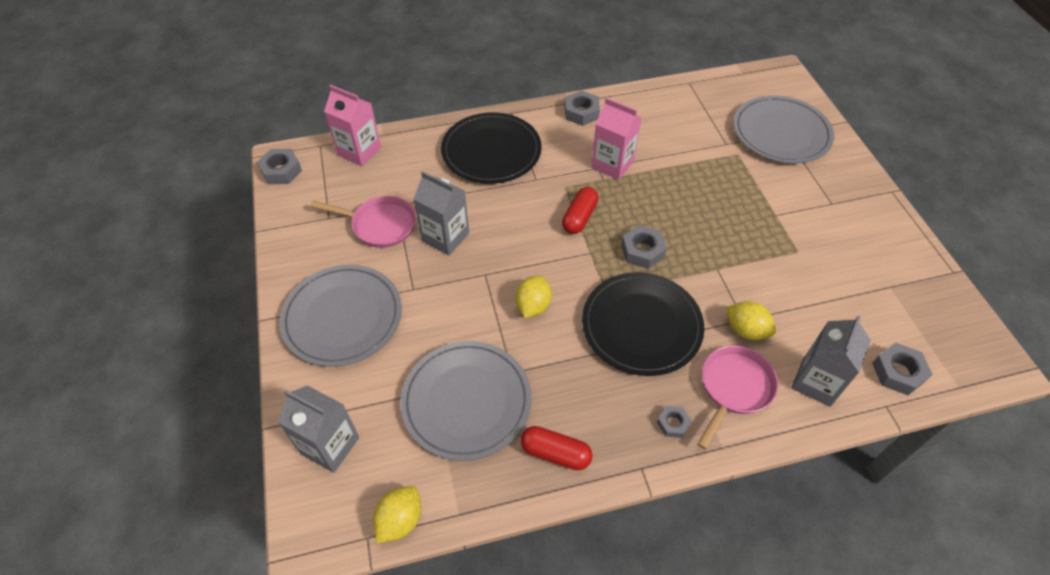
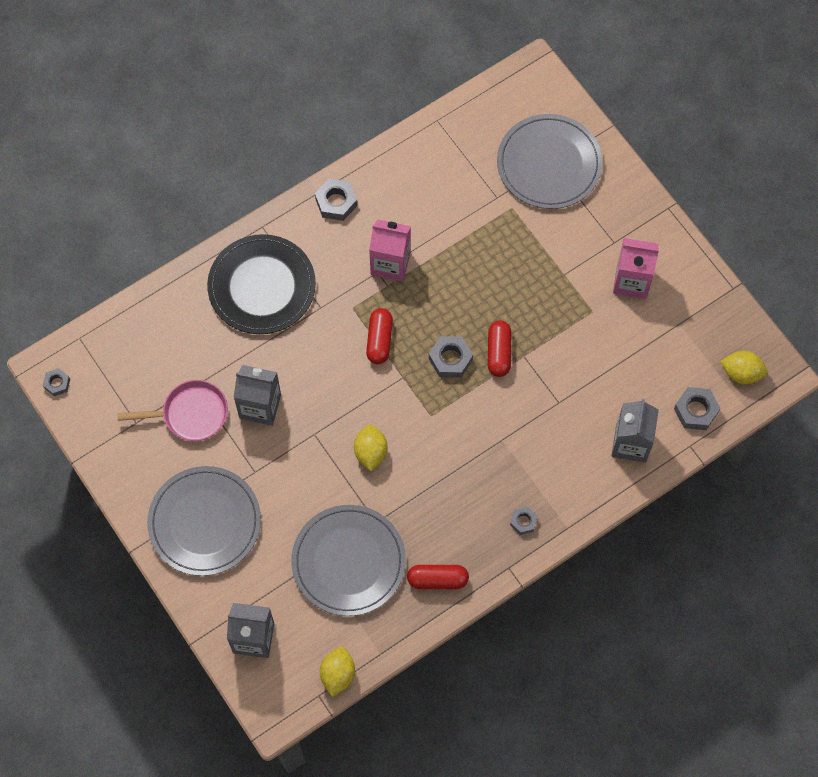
camera: 20 degrees left, 15 degrees up
grey nut [257,149,302,184] -> grey nut [43,368,70,396], size x0.62
pink carton [324,85,381,166] -> pink carton moved to [613,238,659,299]
black plate [582,272,705,376] -> none
pink pan [697,346,778,450] -> none
yellow lemon [726,301,776,340] -> yellow lemon moved to [720,351,768,384]
none -> red capsule [488,320,511,377]

